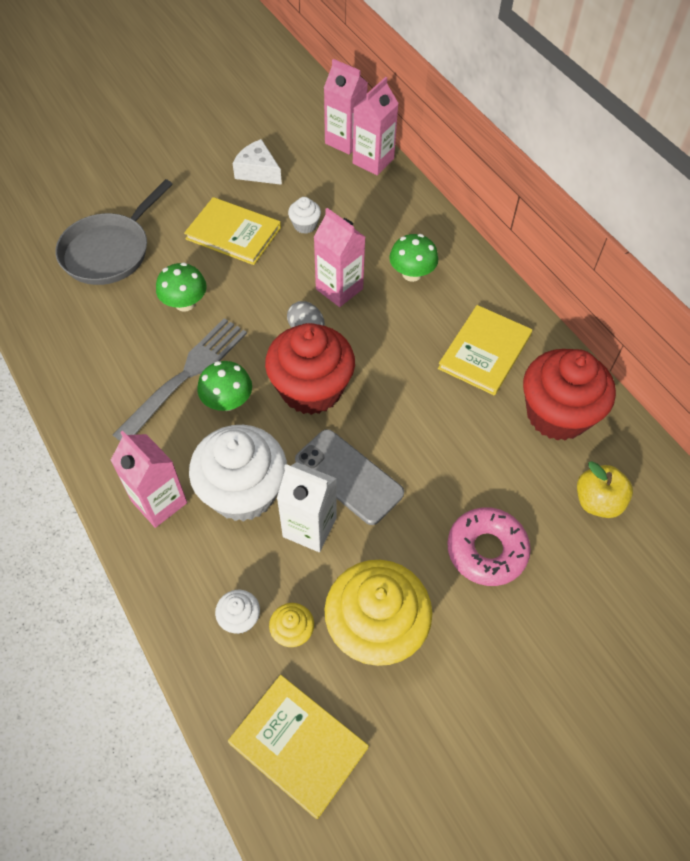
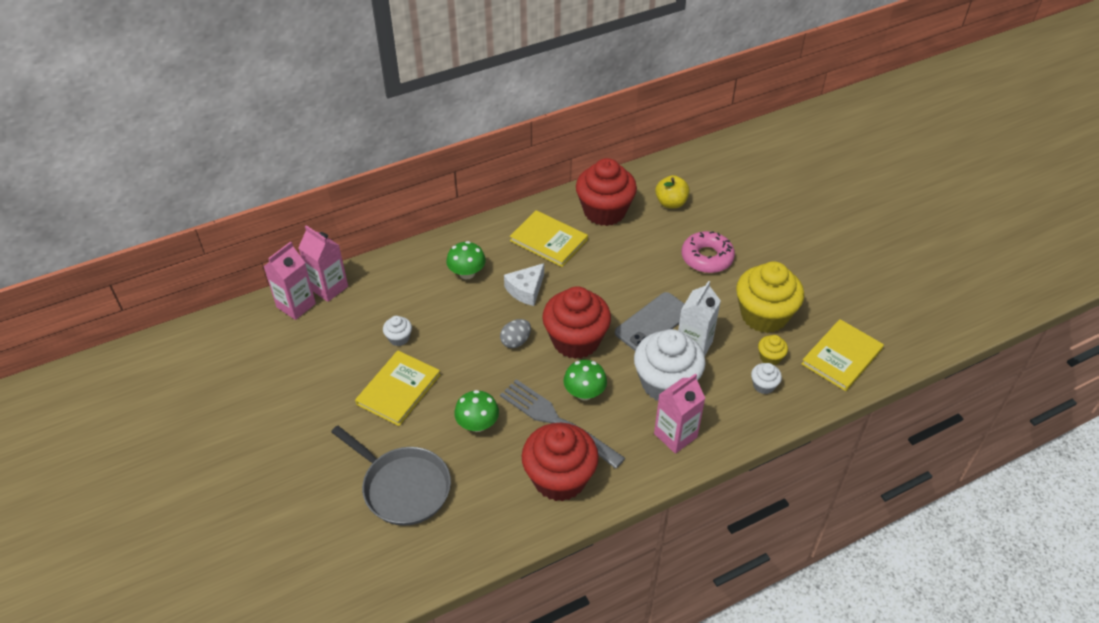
camera: 85 degrees left, 10 degrees down
white cheese [233,139,282,185] -> white cheese moved to [504,263,544,306]
pink carton [314,208,365,307] -> none
none -> red cupcake [522,423,599,501]

